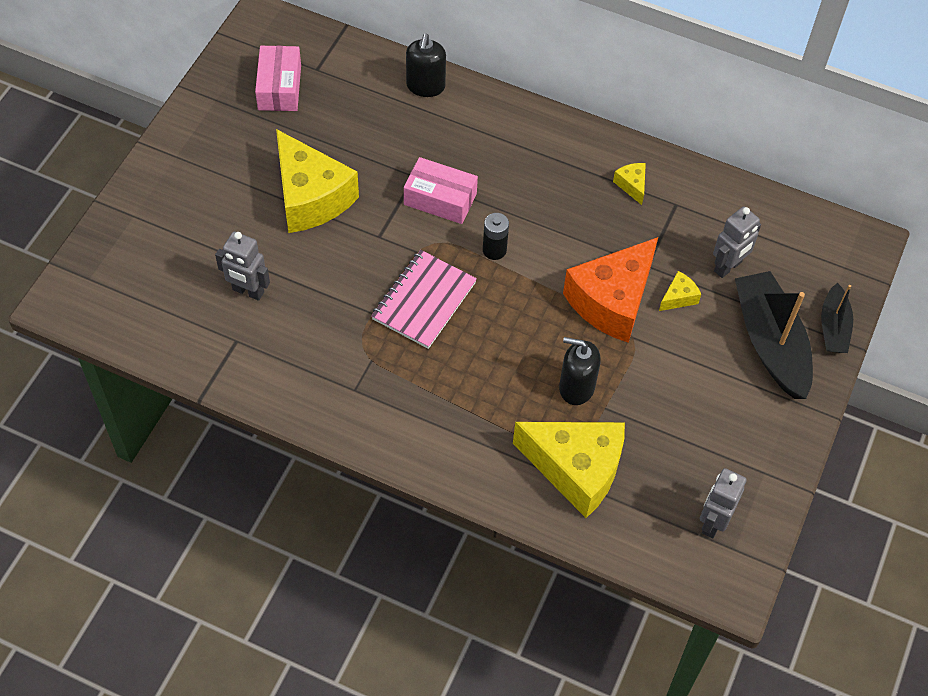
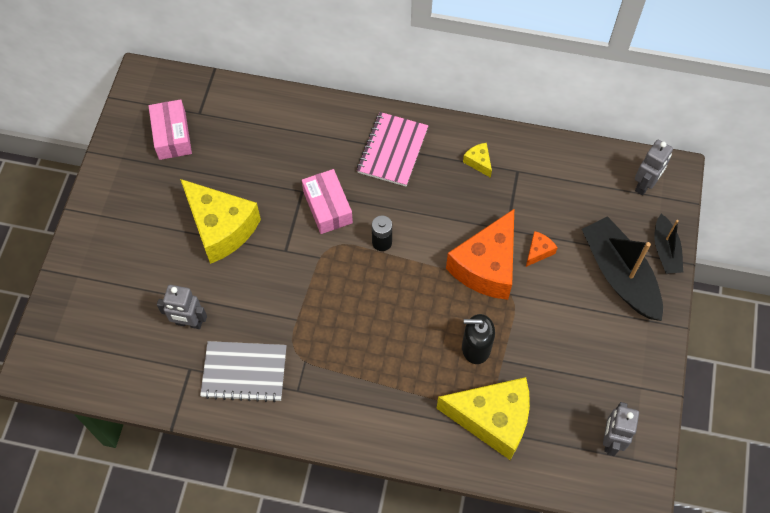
camera: 10 degrees left, 5 degrees up
pink notebook [371,250,477,349] -> pink notebook moved to [357,112,428,186]
pink box [404,157,478,224] -> pink box turned 60 degrees clockwise [302,169,353,234]
black soap dispenser [406,34,446,97] -> none
yellow cheese [659,271,701,311] -> orange cheese [526,231,558,267]
grey robot [713,206,761,278] -> grey robot moved to [635,140,673,196]
none -> grey notebook [200,341,287,402]

